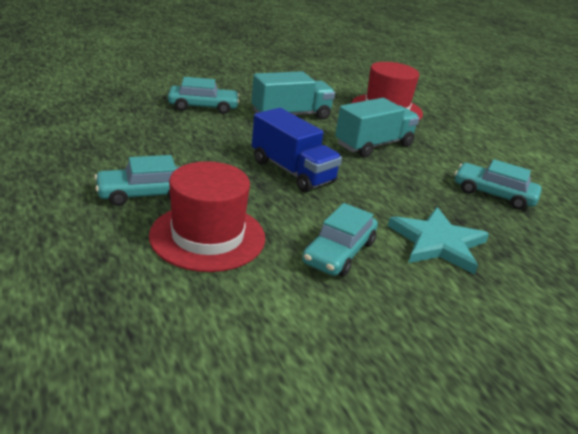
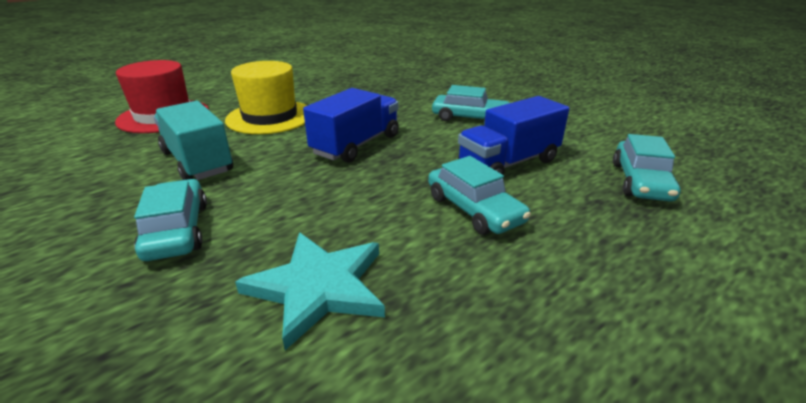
camera: 100 degrees left, 0 degrees up
red hat [149,161,265,272] -> blue truck [458,96,569,175]
turquoise truck [335,98,419,157] -> yellow hat [225,61,307,134]
turquoise star [388,207,489,274] -> turquoise star moved to [235,232,385,350]
turquoise car [455,159,542,210] -> turquoise car moved to [613,134,681,201]

